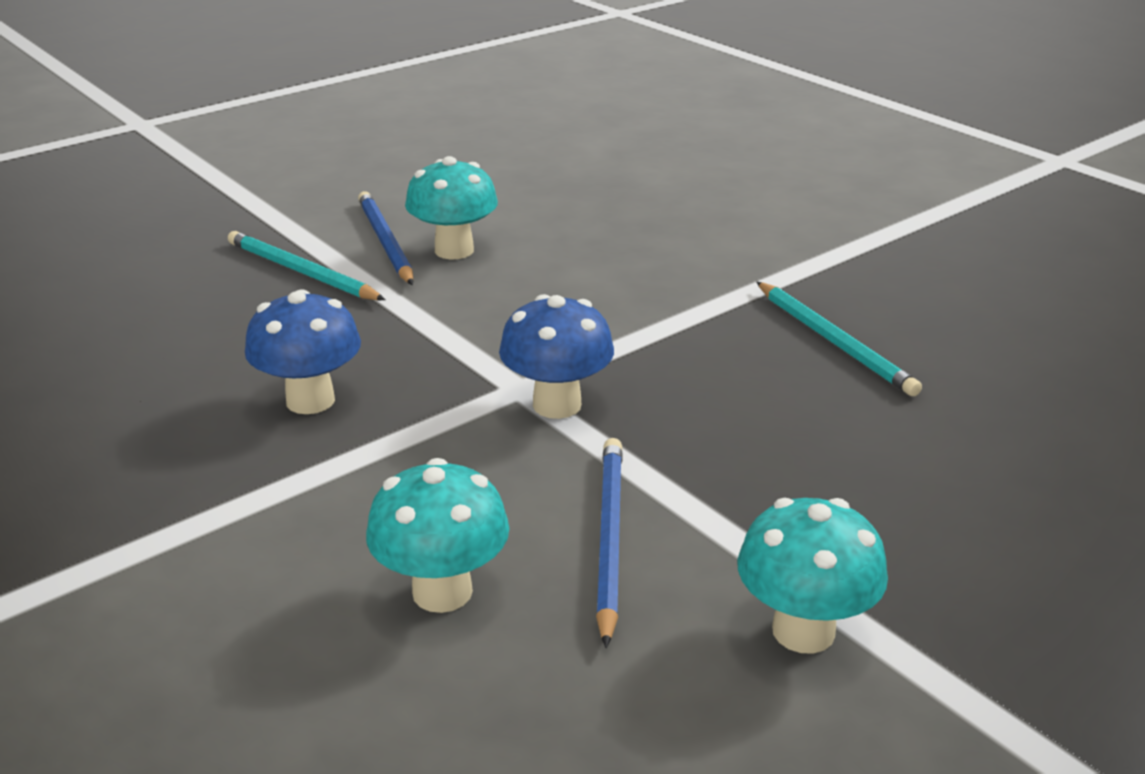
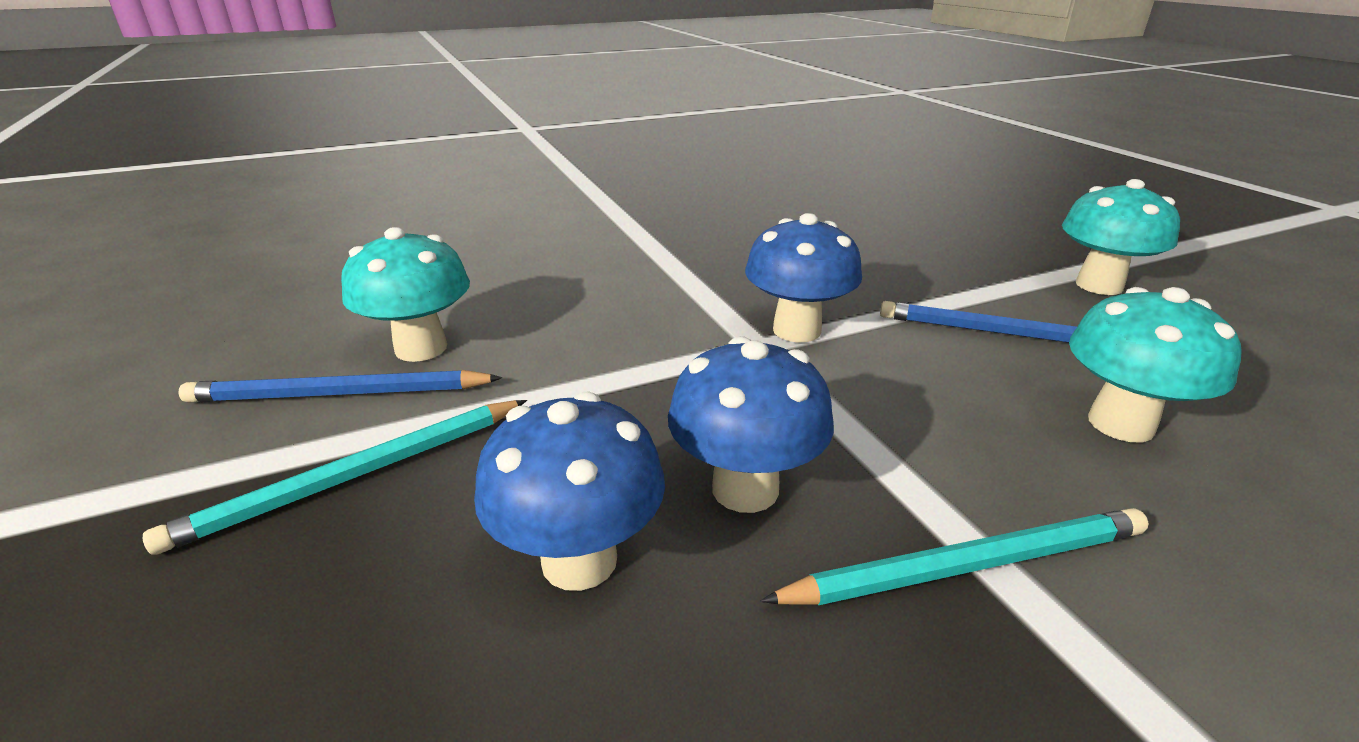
camera: 75 degrees left, 0 degrees up
turquoise pencil [757,282,922,396] -> turquoise pencil moved to [760,508,1149,605]
none -> blue mushroom [474,392,665,591]

